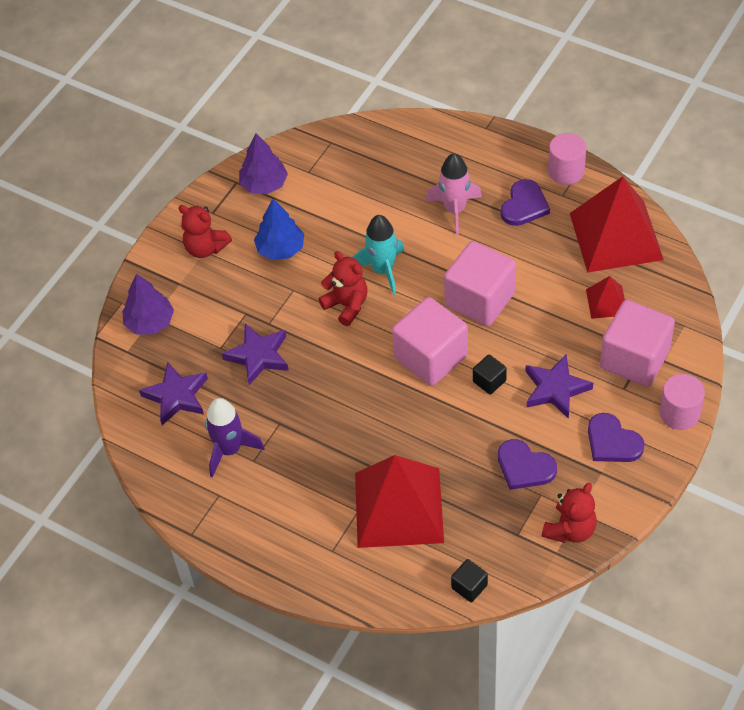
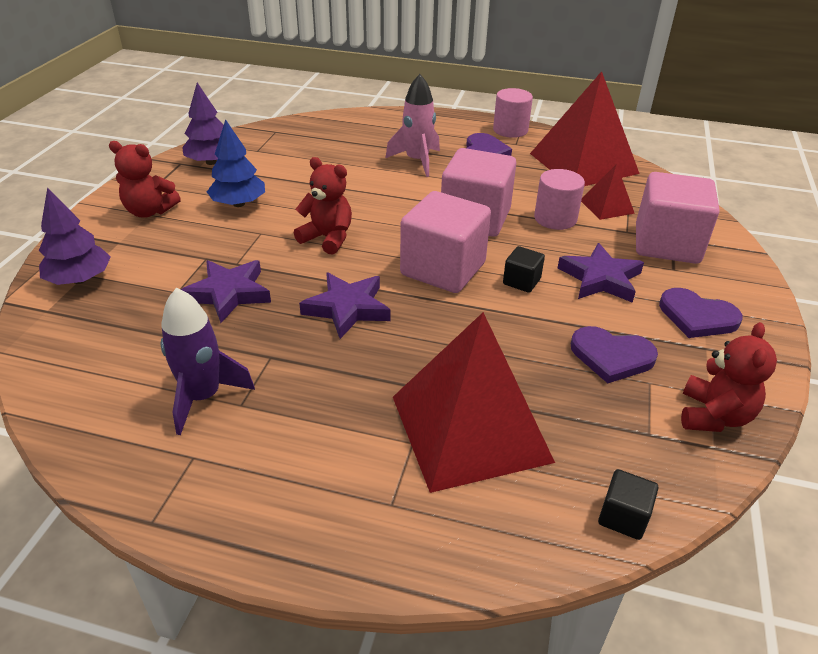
camera: 20 degrees left, 15 degrees down
purple star [139,362,208,425] -> purple star moved to [299,273,391,339]
turquoise rocket [352,215,404,295] -> none
pink cylinder [659,374,705,430] -> pink cylinder moved to [534,169,585,230]

